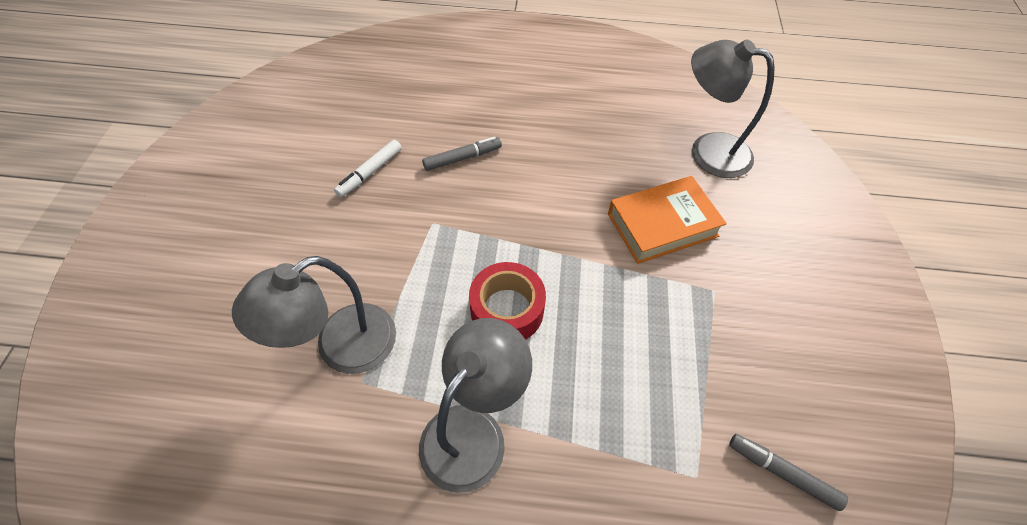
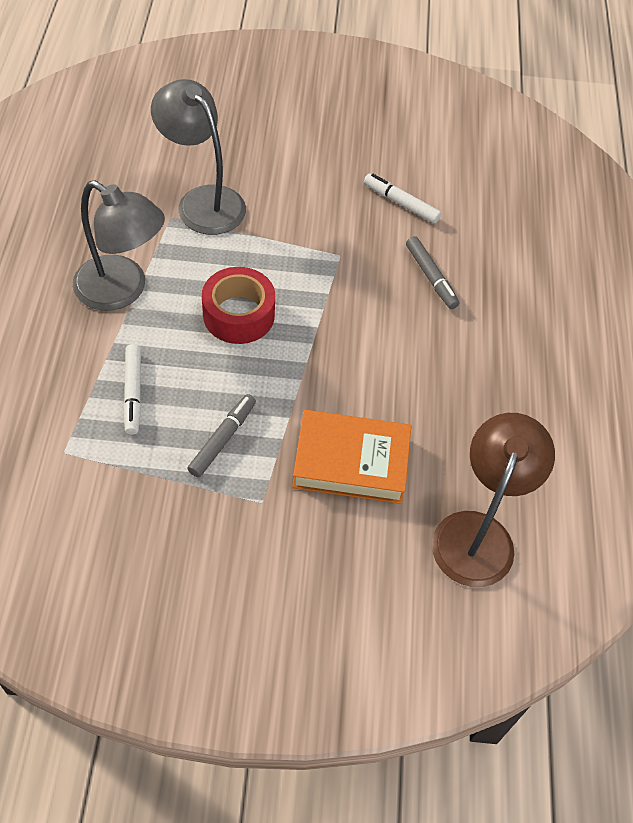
camera: 85 degrees right, 0 degrees up
orange book [608,176,727,264] -> orange book turned 60 degrees counterclockwise [292,410,411,504]
grey lamp [691,39,775,178] -> brown lamp [432,413,555,587]
grey marker [729,434,848,511] -> grey marker moved to [187,394,256,478]
none -> white marker [123,344,141,435]

